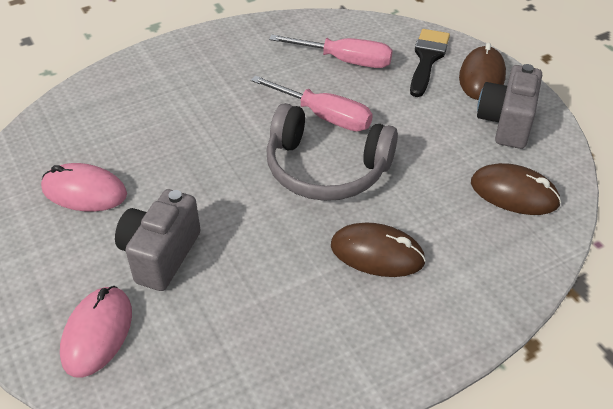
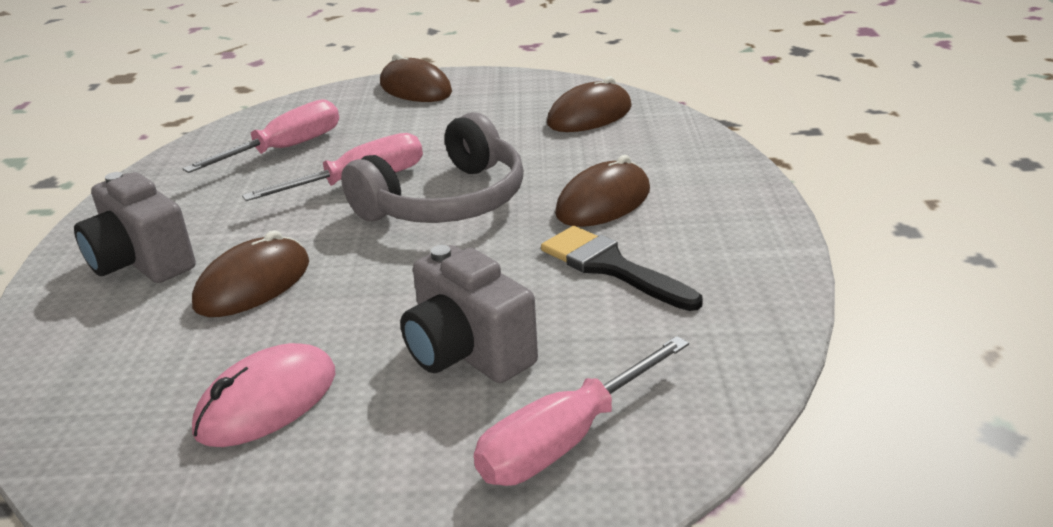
camera: 60 degrees left, 15 degrees down
pink mouse [60,286,132,377] -> pink screwdriver [474,336,689,486]
black brush [410,29,450,97] -> black brush moved to [541,226,703,311]
grey camera [477,64,542,149] -> grey camera moved to [74,172,196,283]
none -> brown mouse [192,230,309,317]

